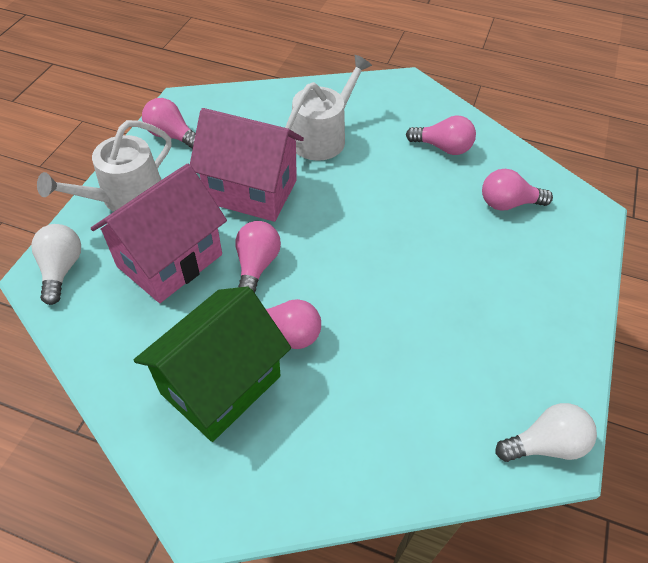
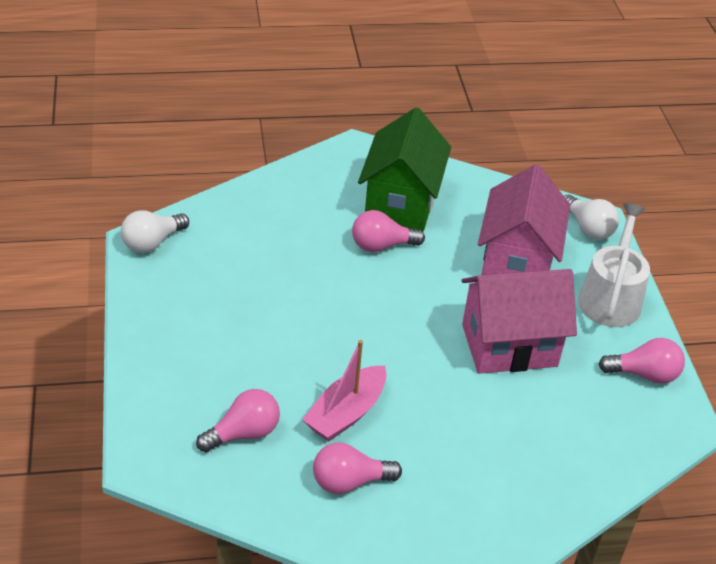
camera: 150 degrees right, 10 degrees down
pink light bulb [235,221,281,293] -> none
white watering can [285,55,372,161] -> none
none -> pink boat [302,340,386,441]

